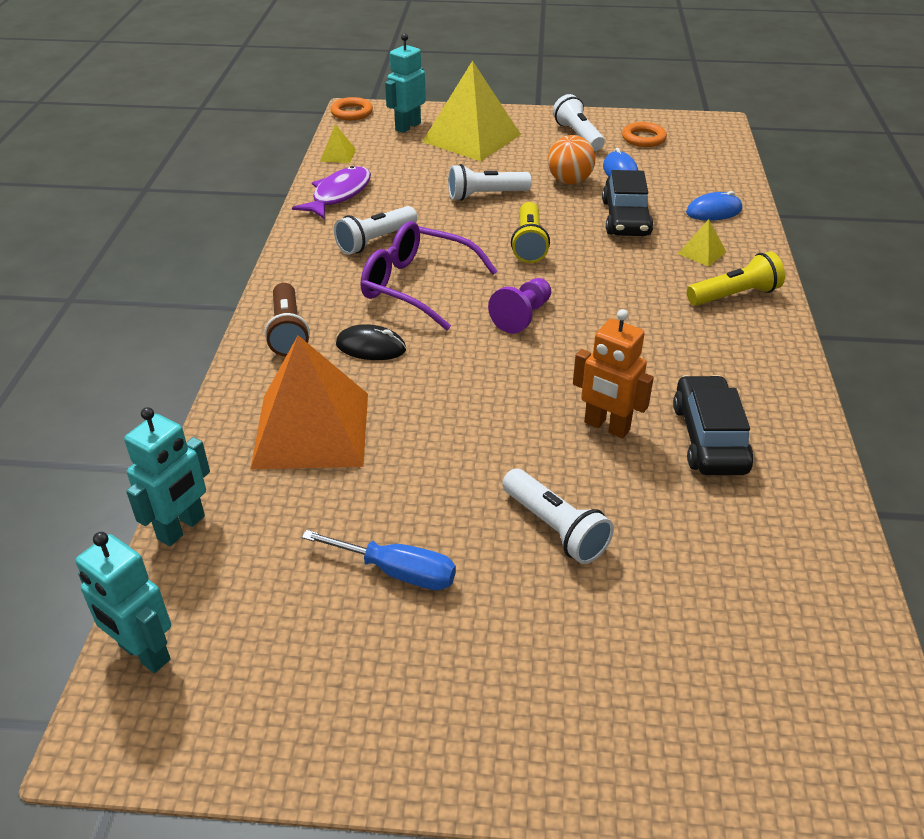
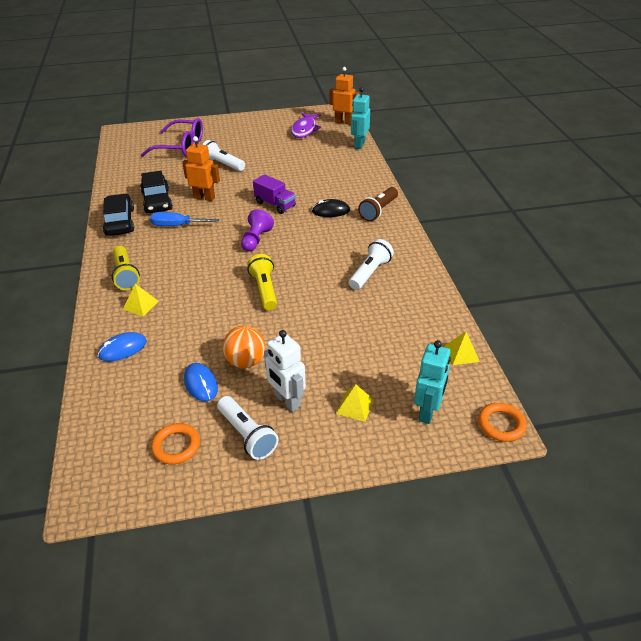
camera: 165 degrees right, 0 degrees up
turquoise robot [76,532,171,673] -> orange robot [329,67,360,125]
orange pyramid [250,335,368,469] -> none
brown flashlight [265,283,310,356] -> brown flashlight turned 120 degrees counterclockwise [358,187,398,221]
purple fish [292,166,371,219] -> purple fish moved to [291,113,321,138]
blue screwdriver [302,530,456,590] -> blue screwdriver moved to [150,212,219,226]
purple glasses [361,221,497,330] -> purple glasses moved to [141,118,203,157]
yellow pyramid [422,60,521,161] -> yellow pyramid [336,384,374,422], size x0.41
white flashlight [448,164,532,201] -> none
black car [602,170,654,236] -> black car moved to [103,194,134,236]
yellow flashlight [687,251,785,306] -> yellow flashlight turned 75 degrees counterclockwise [112,246,140,290]
none -> purple truck [253,174,296,214]
none -> white robot [264,330,306,412]

